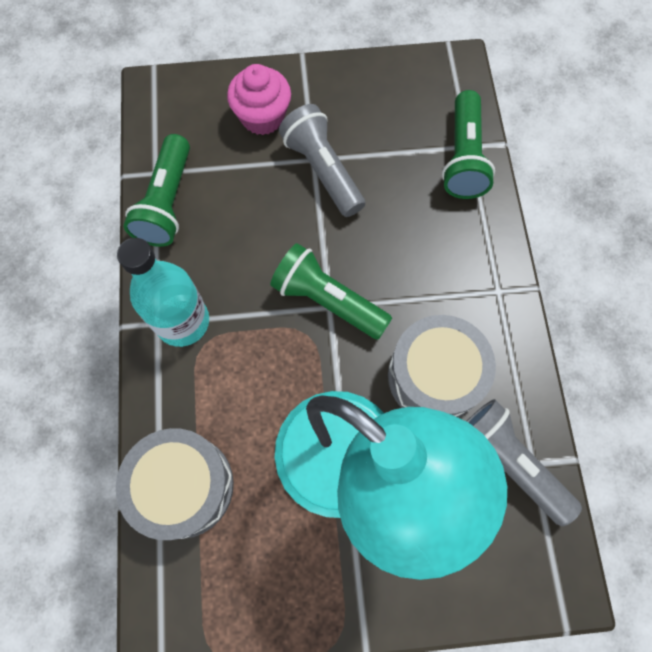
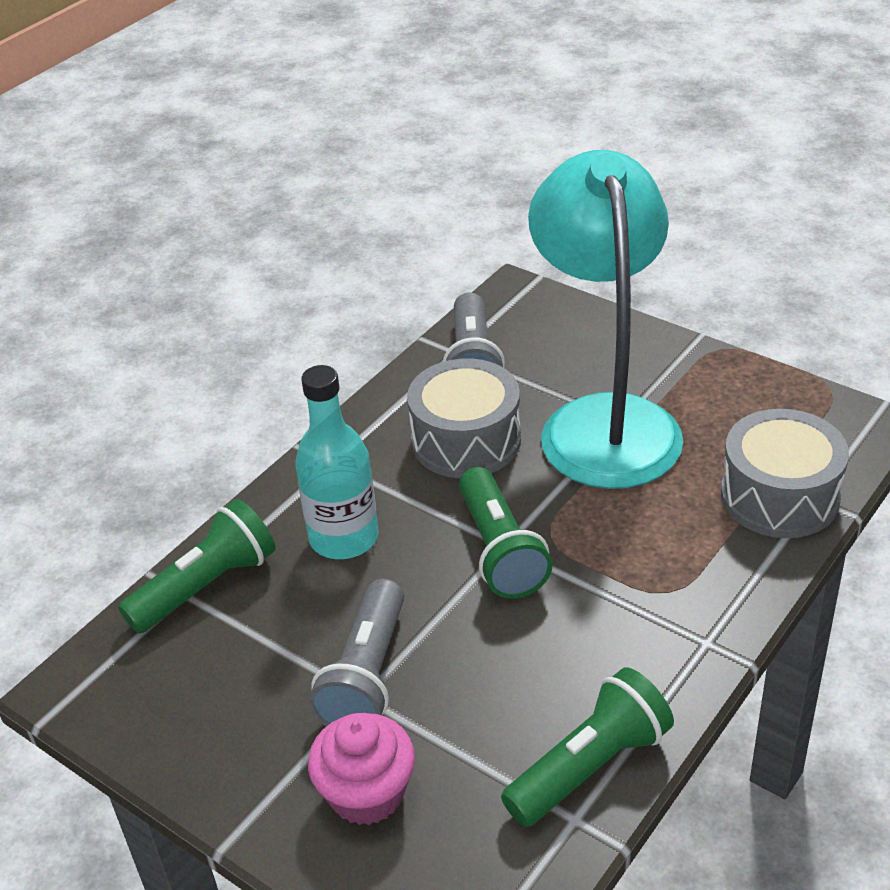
camera: 135 degrees left, 30 degrees down
turquoise bottle [117,238,209,347] -> turquoise bottle moved to [295,365,379,559]

